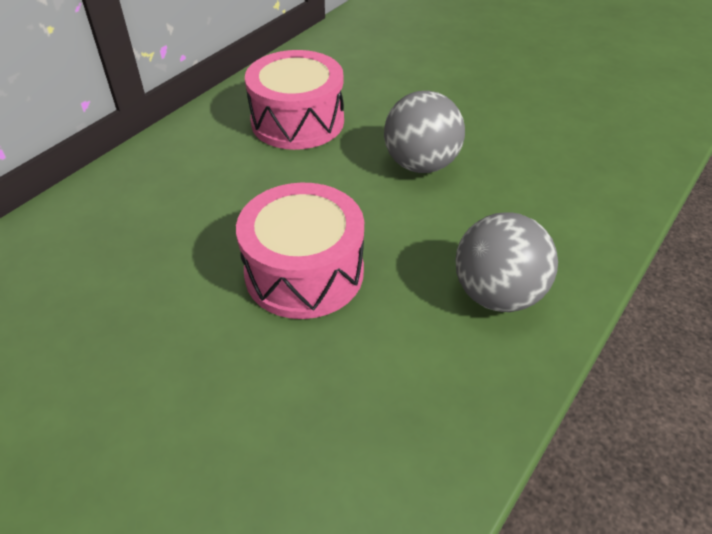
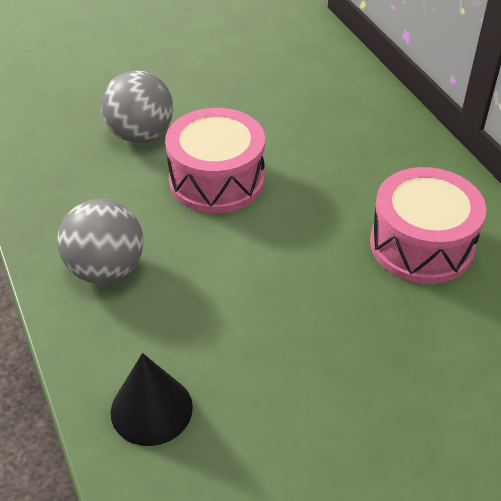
camera: 120 degrees right, 0 degrees up
grey ball [384,91,465,173] -> grey ball moved to [101,70,173,143]
none -> black cone [111,353,193,446]

